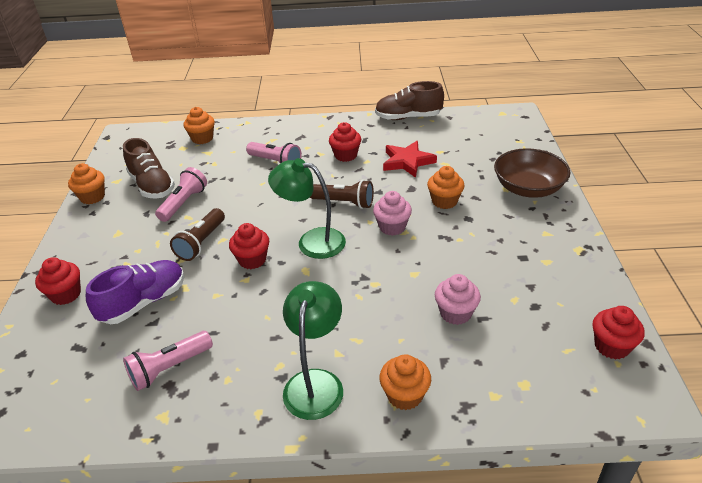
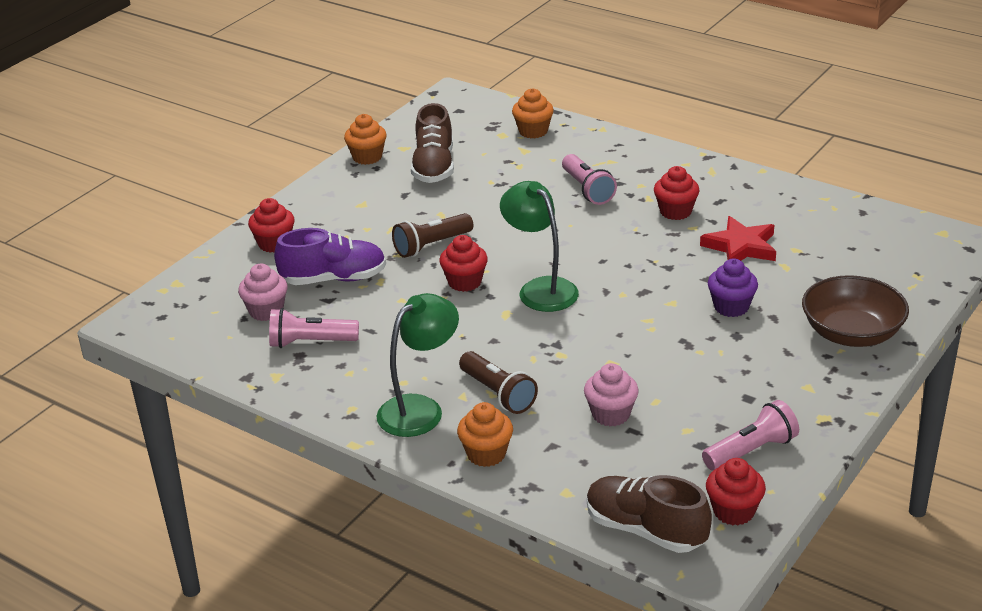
camera: 35 degrees right, 5 degrees down
pink flashlight [155,167,207,222] -> pink flashlight moved to [702,400,799,471]
brown flashlight [310,180,374,209] -> brown flashlight moved to [459,351,538,414]
pink cupcake [373,191,412,236] -> pink cupcake moved to [238,264,288,321]
brown shoe [375,81,444,120] -> brown shoe moved to [587,475,712,553]
orange cupcake [427,166,465,209] -> purple cupcake [708,258,758,317]

